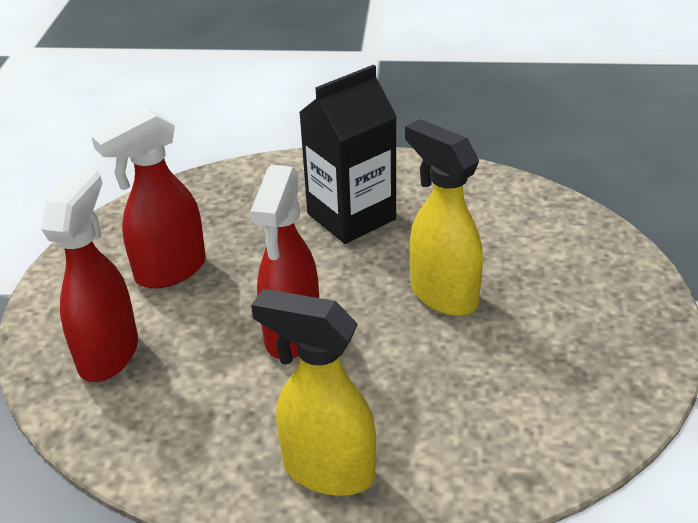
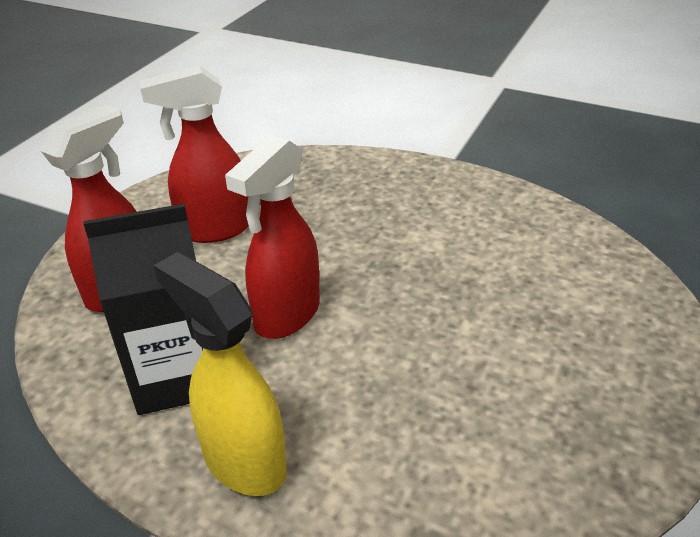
camera: 20 degrees right, 0 degrees up
black carton [299,65,397,244] -> black carton moved to [83,204,203,415]
yellow spray bottle [405,119,483,316] -> none

